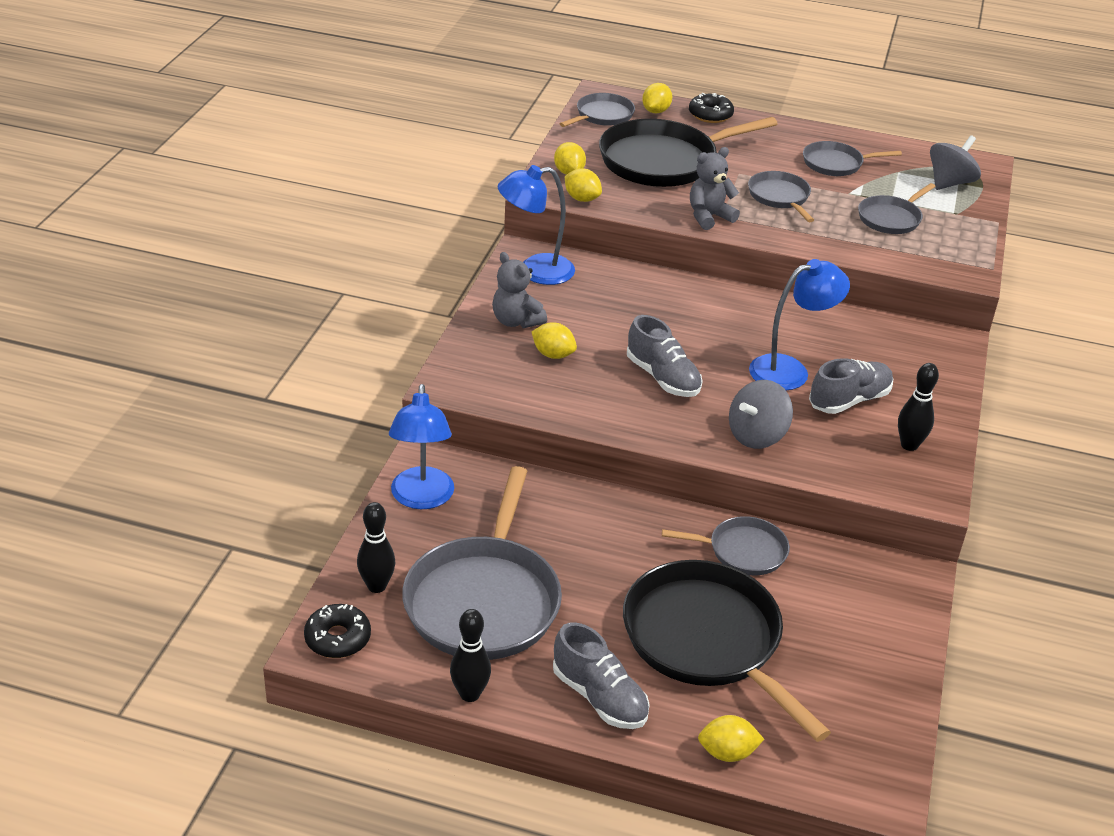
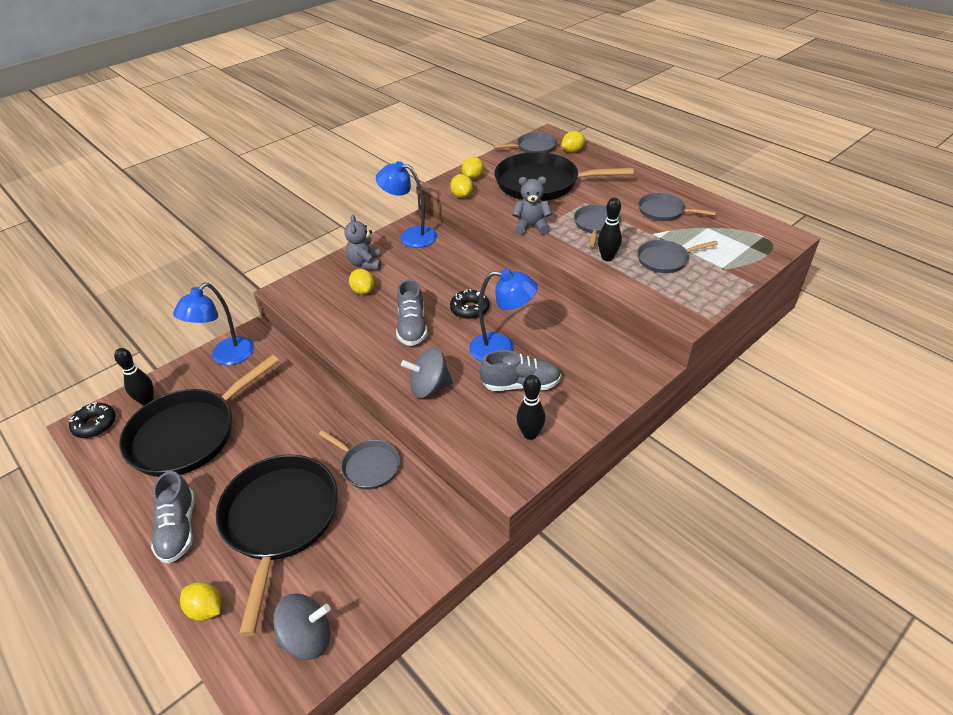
camera: 35 degrees right, 5 degrees up
grey pan [402,466,562,660] -> black pan [119,355,279,477]
black bowling pin [450,609,491,702] -> black bowling pin moved to [598,197,622,261]
black donut [689,93,734,123] -> black donut moved to [450,289,489,319]
grey spinning top [930,135,981,190] -> grey spinning top moved to [273,594,330,660]

